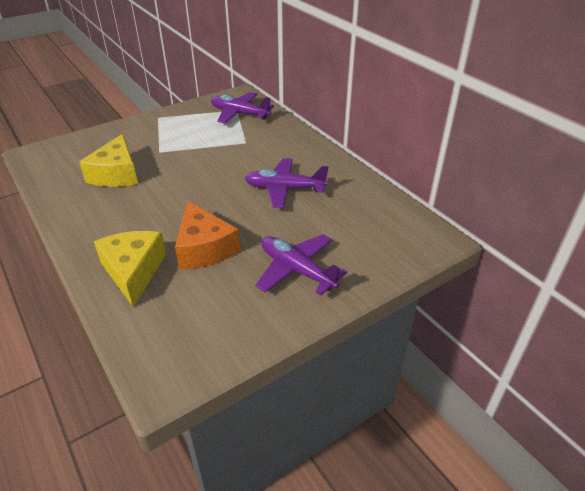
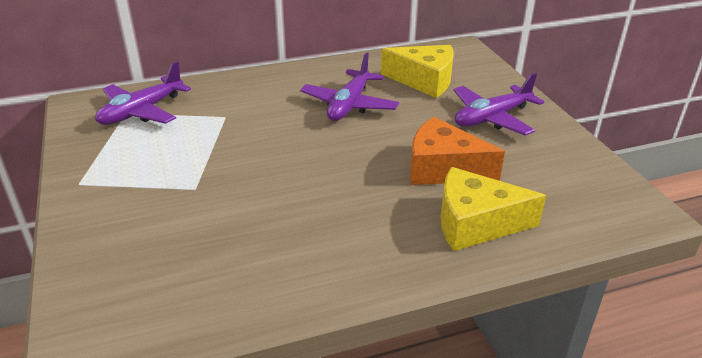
camera: 75 degrees left, 5 degrees down
yellow cheese [79,134,138,187] -> yellow cheese moved to [381,45,453,98]
orange cheese [175,201,240,269] -> orange cheese turned 150 degrees counterclockwise [410,117,505,185]

